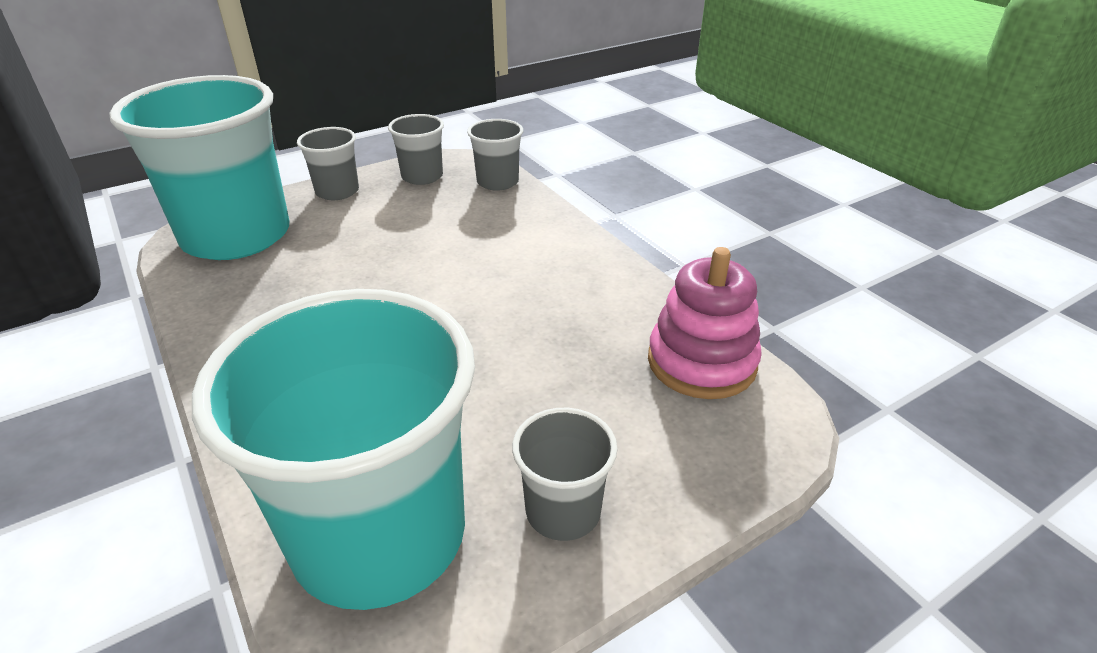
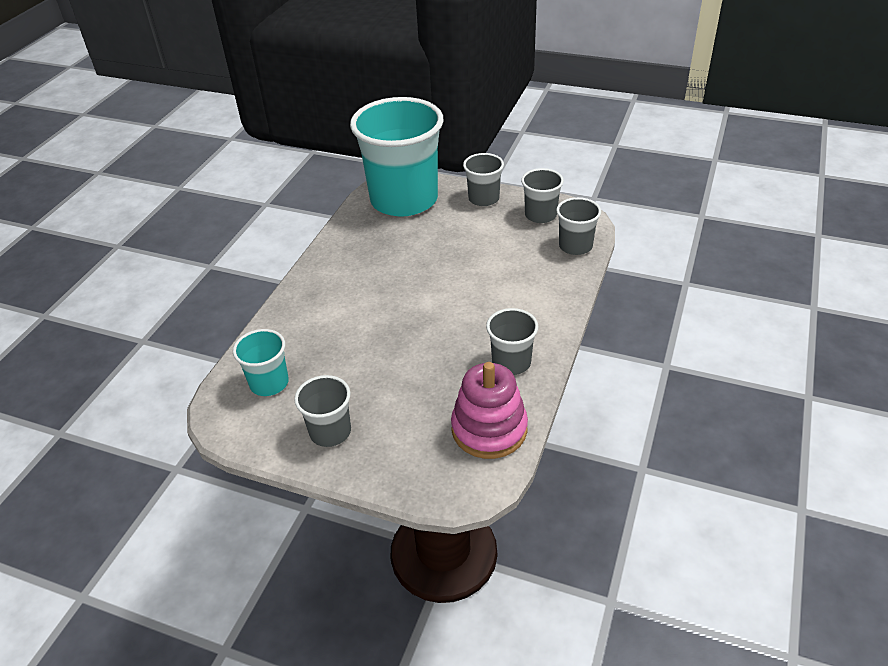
camera: 55 degrees right, 5 degrees up
turquoise cup [192,289,475,610] -> turquoise cup [233,329,289,396], size x0.45
none -> grey cup [486,308,538,375]

